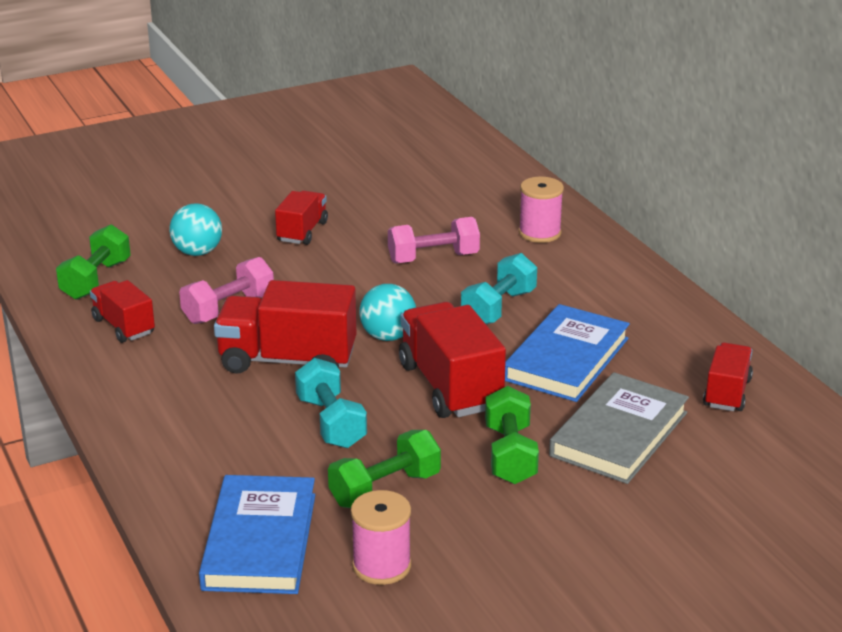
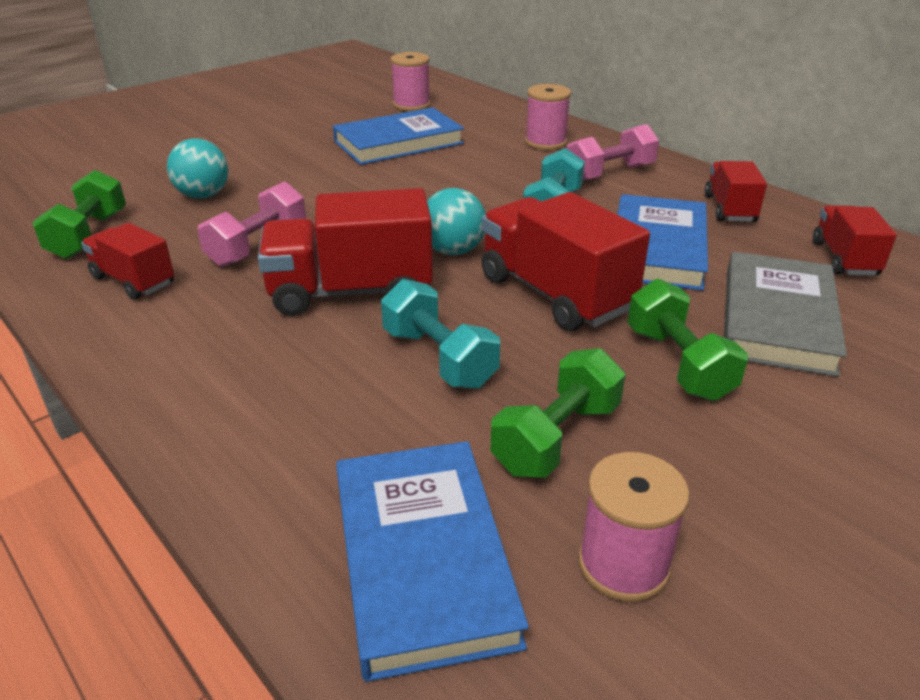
camera: 15 degrees left, 5 degrees up
red truck [275,191,328,245] -> red truck moved to [705,161,767,222]
pink dumbbell [388,217,480,264] -> pink dumbbell moved to [566,124,659,181]
none -> blue book [333,107,464,165]
none -> pink spool [391,52,431,111]

